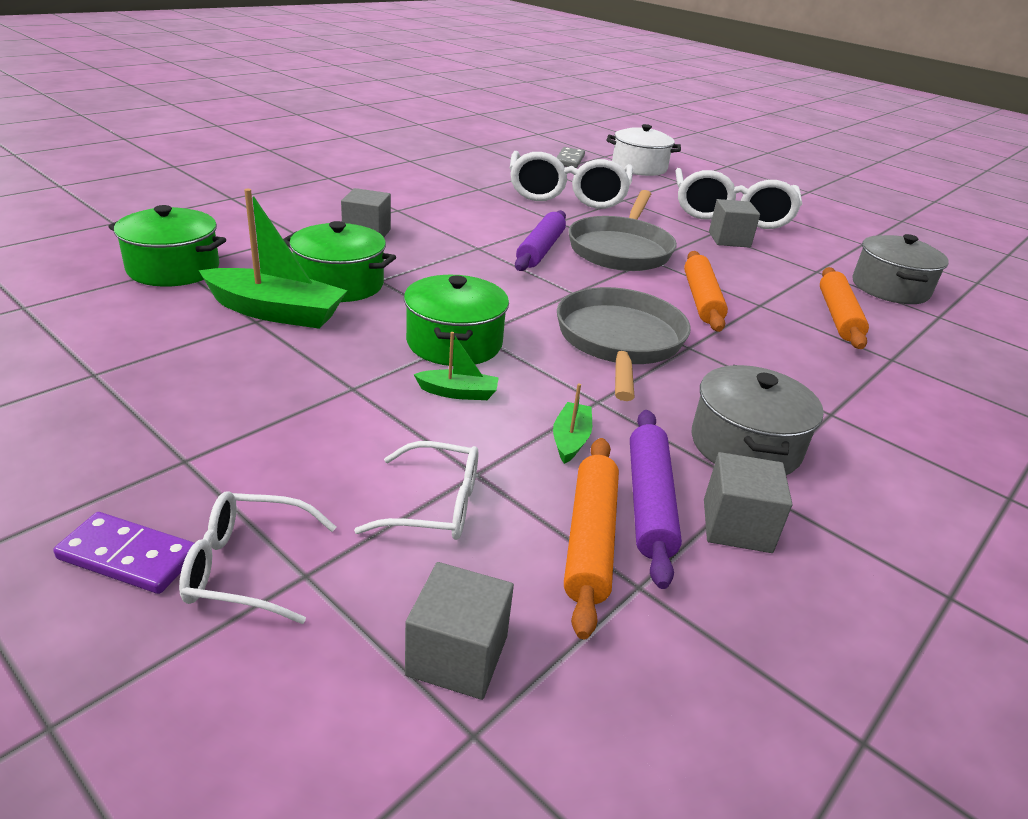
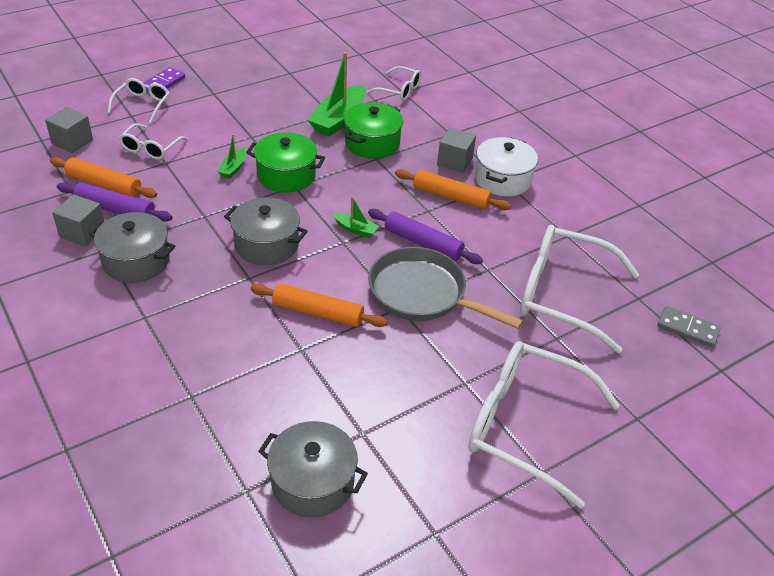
camera: 105 degrees right, 10 degrees up
green pot [108,205,226,287] -> white glasses [367,66,421,101]
green boat [553,383,592,464] -> green boat moved to [333,196,379,238]
grey pan [557,287,690,401] -> grey pot [224,197,308,265]
white pot [607,124,681,176] -> white pot moved to [475,137,538,196]
grey cube [709,199,760,248] -> none
orange rolling pin [820,267,869,349] -> orange rolling pin moved to [395,169,511,210]

